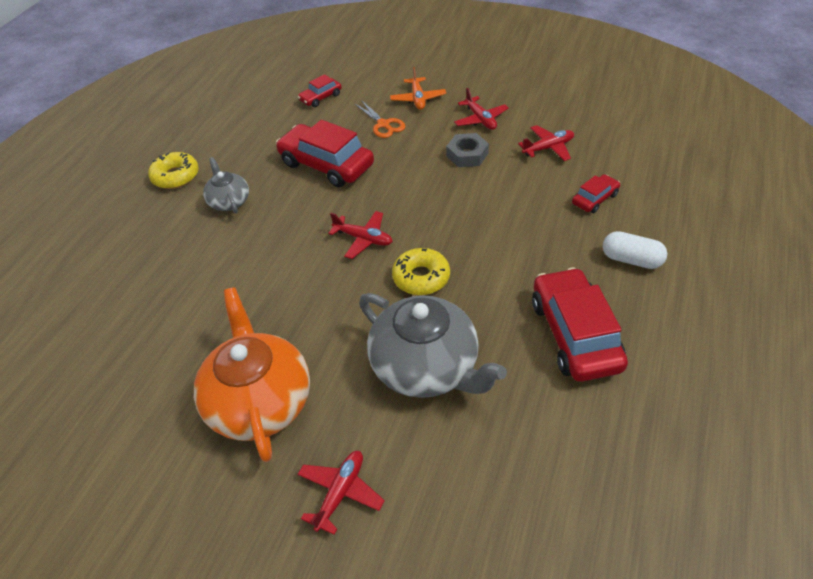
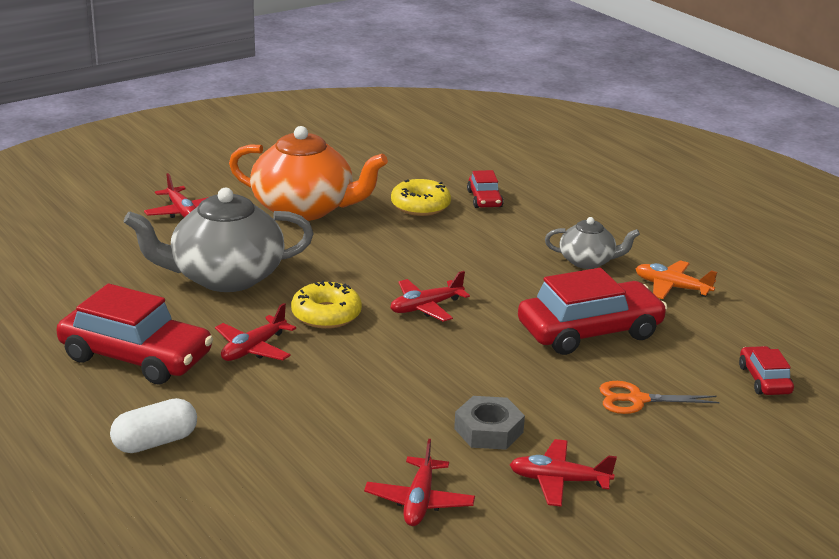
camera: 120 degrees right, 20 degrees down
yellow donut [148,152,199,189] -> yellow donut moved to [391,179,451,216]
orange plane [390,67,446,110] -> orange plane moved to [636,260,717,299]
red car [572,174,620,213] -> red car moved to [467,170,504,208]
none -> red plane [215,303,296,361]

